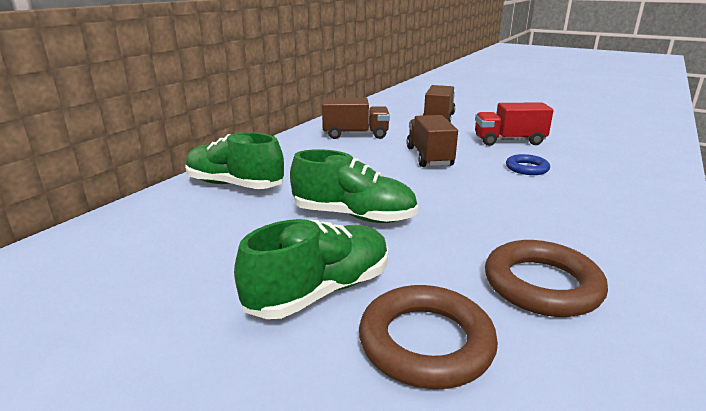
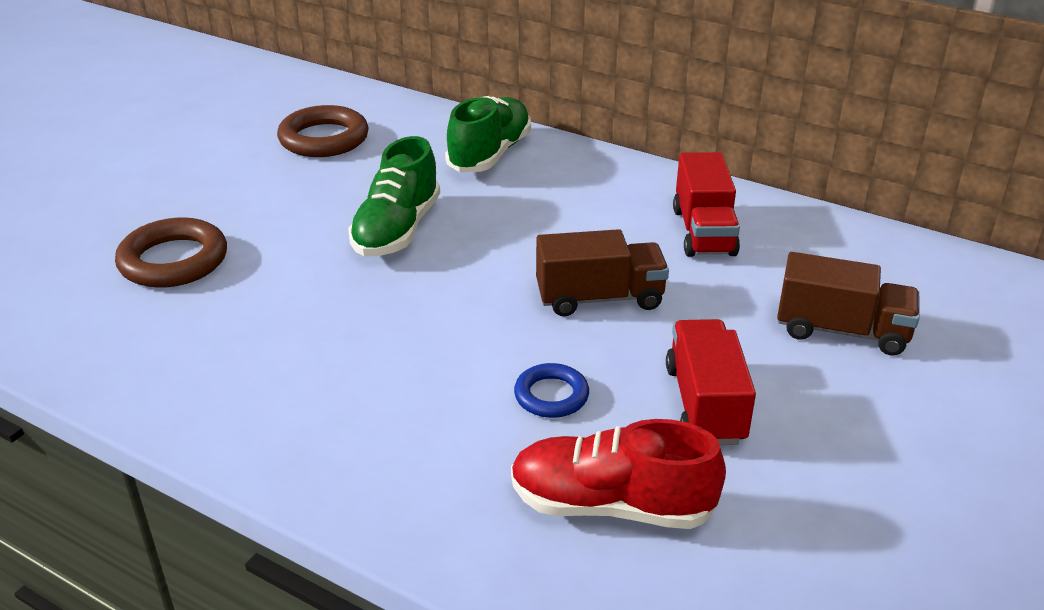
camera: 90 degrees right, 10 degrees up
green shoe [234,219,388,319] -> none
brown truck [322,98,390,139] -> red truck [673,152,740,257]
brown ring [485,240,608,317] -> brown ring moved to [277,105,369,157]
none -> red shoe [511,419,726,529]

